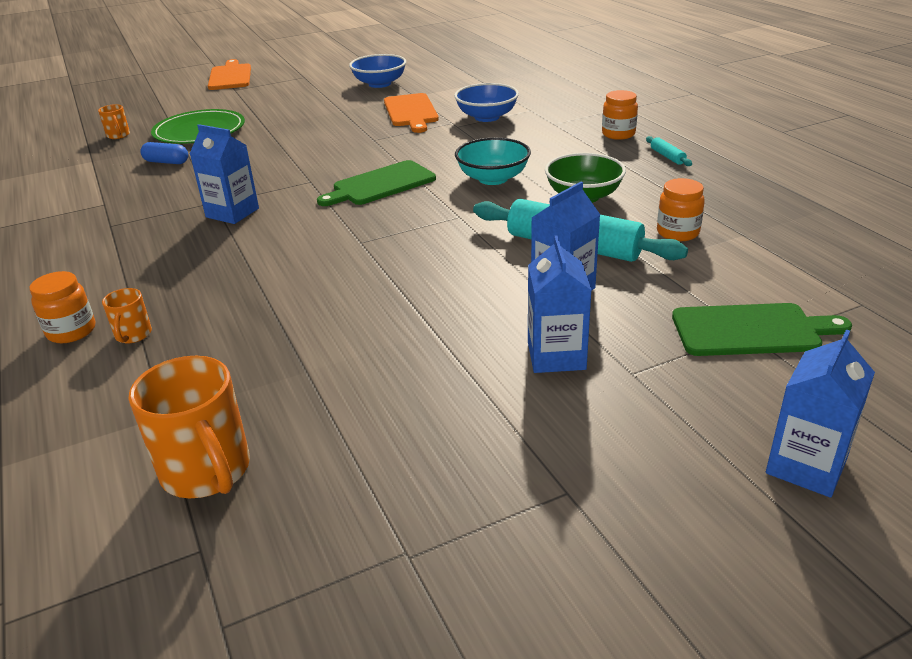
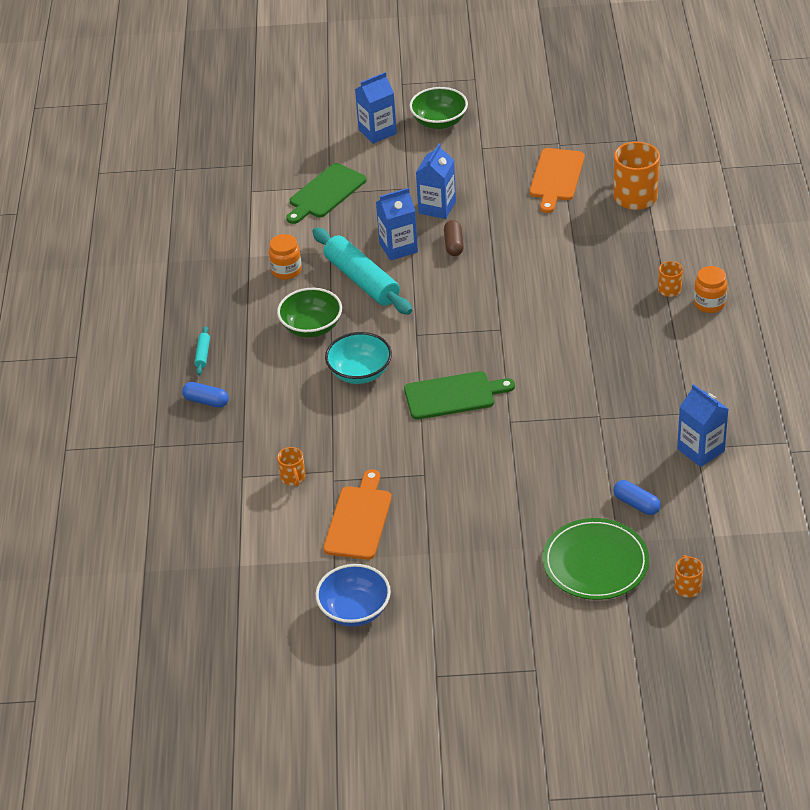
camera: 155 degrees left, 10 degrees up
blue carton [190,124,259,224] -> blue carton moved to [677,384,728,467]
orange cutting board [208,59,251,90] -> orange cutting board moved to [530,148,584,213]
blue bowl [454,83,519,122] -> orange mug [277,447,305,486]
orange jar [602,90,638,140] -> blue capsule [182,382,229,408]
green cutting board [672,303,852,356] -> green cutting board turned 75 degrees counterclockwise [286,163,367,224]
none -> green bowl [409,87,468,129]
none -> brown capsule [444,220,464,256]

